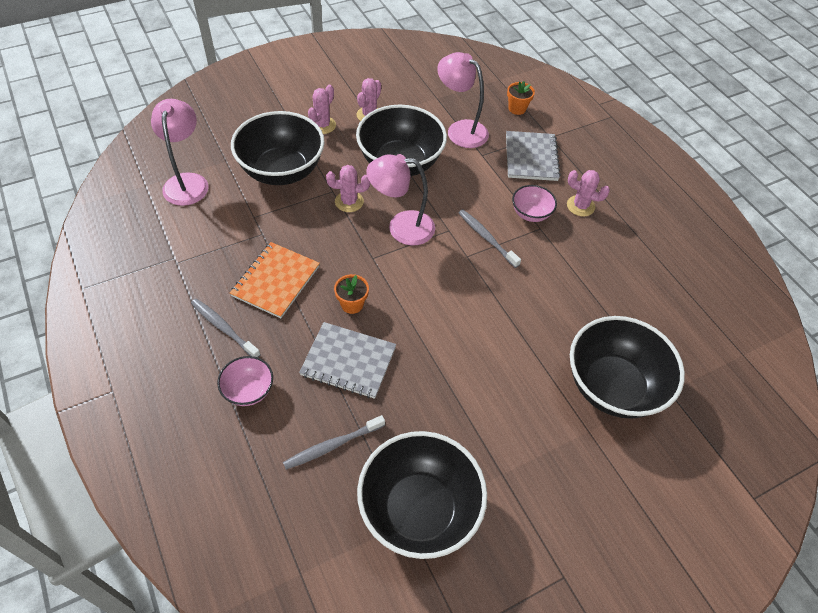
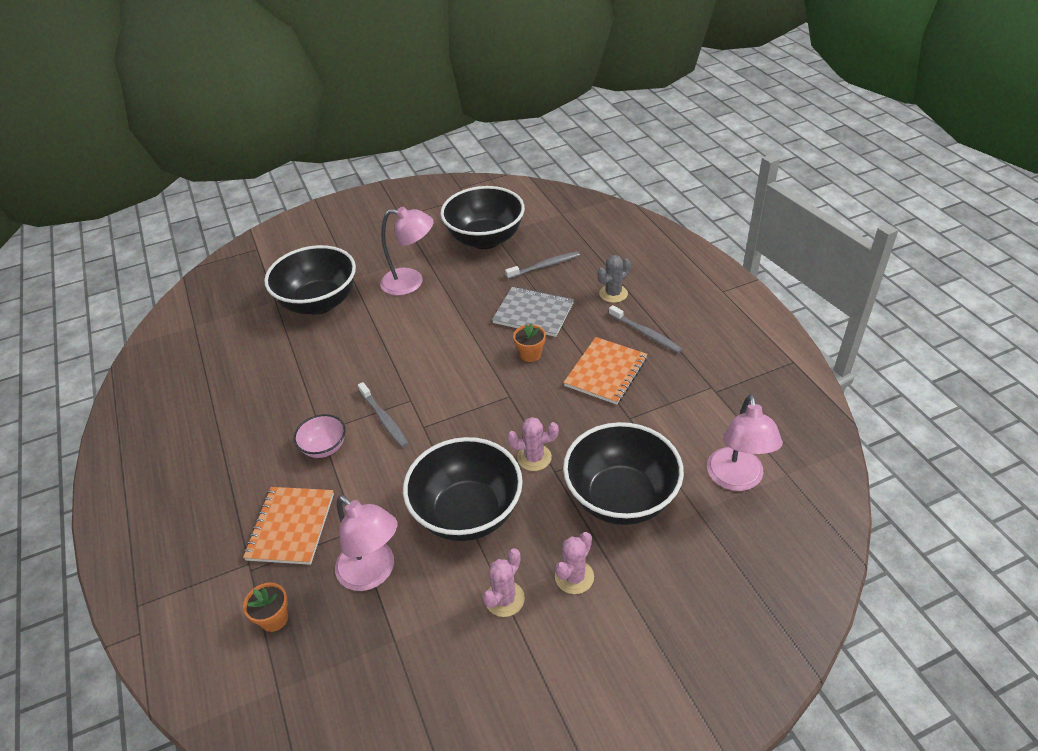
camera: 170 degrees left, 10 degrees down
pink bowl [217,356,273,406] -> grey cactus [597,255,631,303]
pink lamp [366,154,435,246] -> pink lamp moved to [380,207,434,296]
grey notebook [506,131,561,181] -> orange notebook [243,487,334,565]
pink cactus [567,170,610,216] -> none

